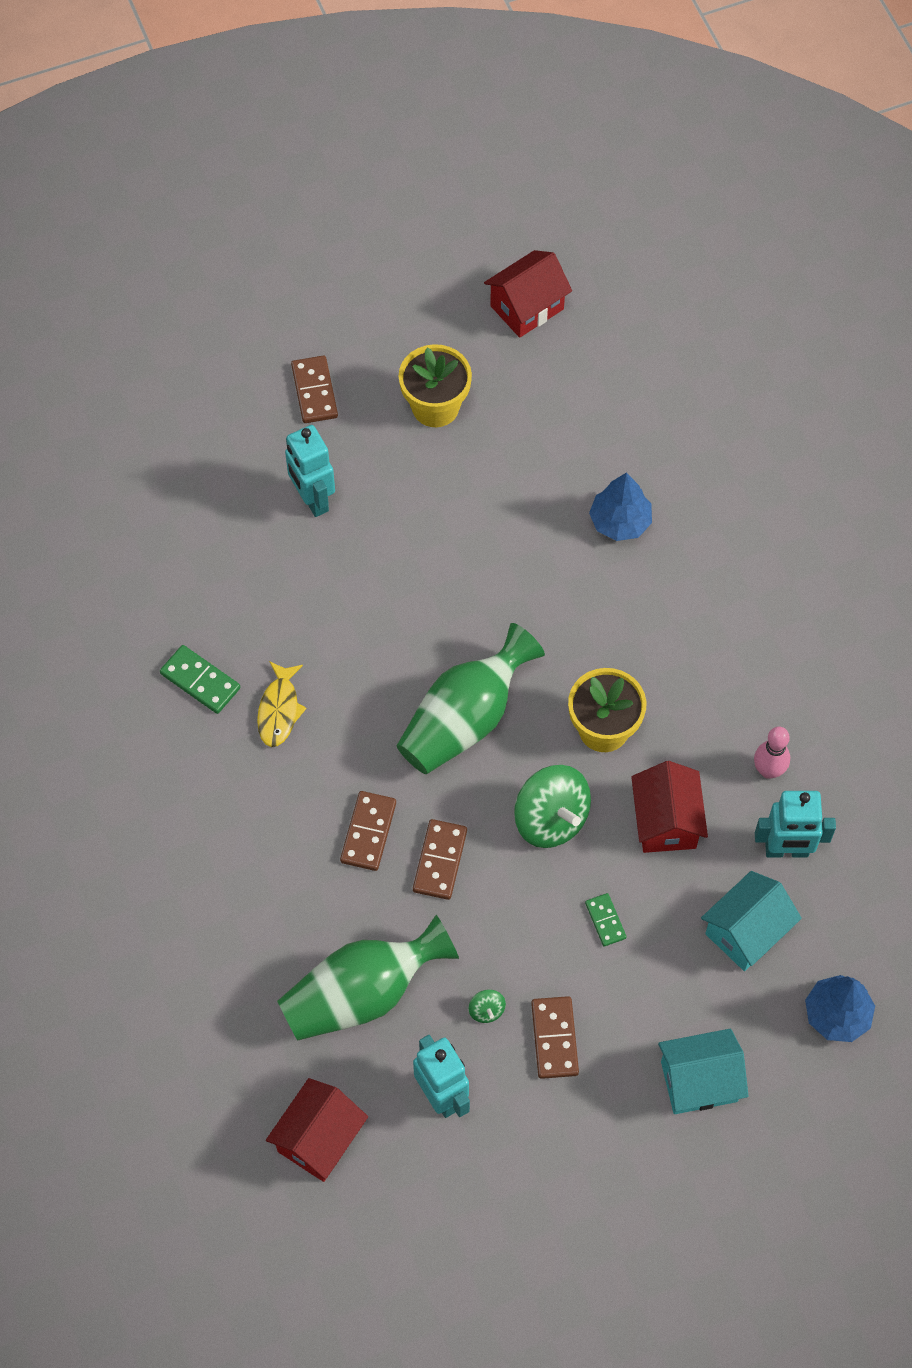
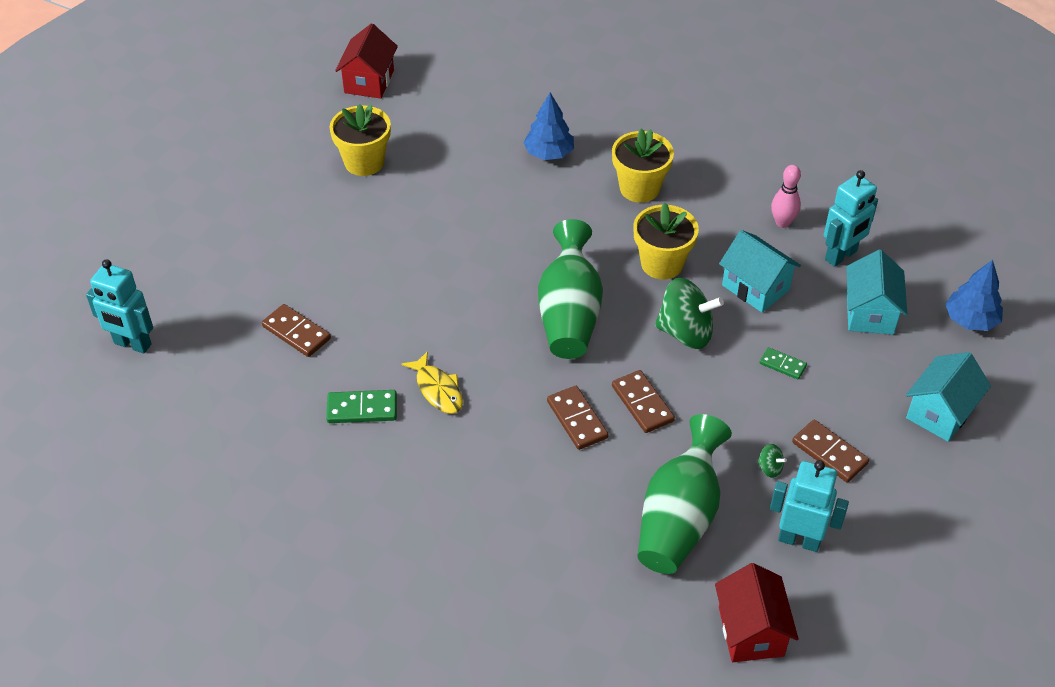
camera: 40 degrees left, 15 degrees down
turquoise robot [285,425,335,517] -> turquoise robot moved to [86,259,153,354]
brown domino [291,356,338,423] -> brown domino moved to [262,304,331,357]
red house [631,761,708,853] -> turquoise house [719,230,801,313]
none -> yellow flower pot [612,128,674,203]

